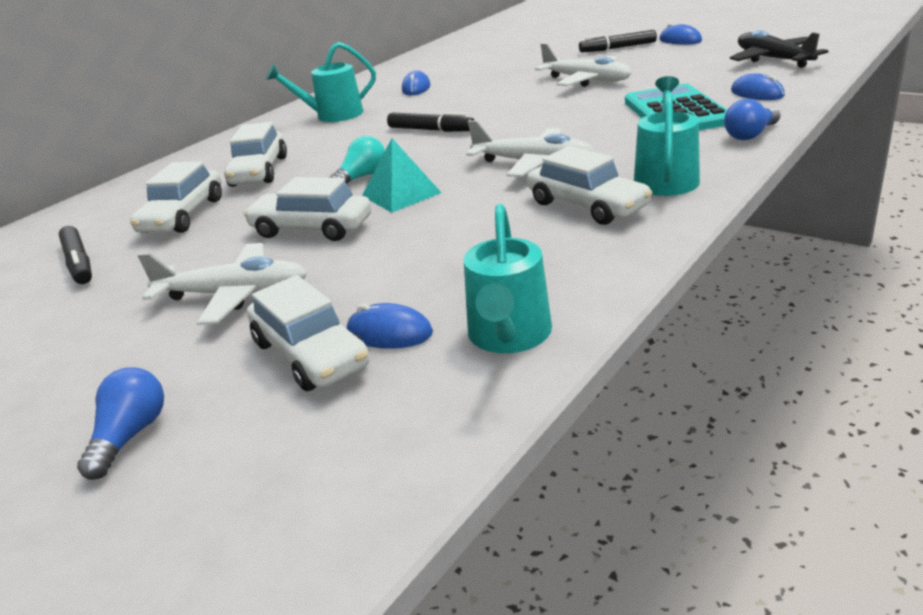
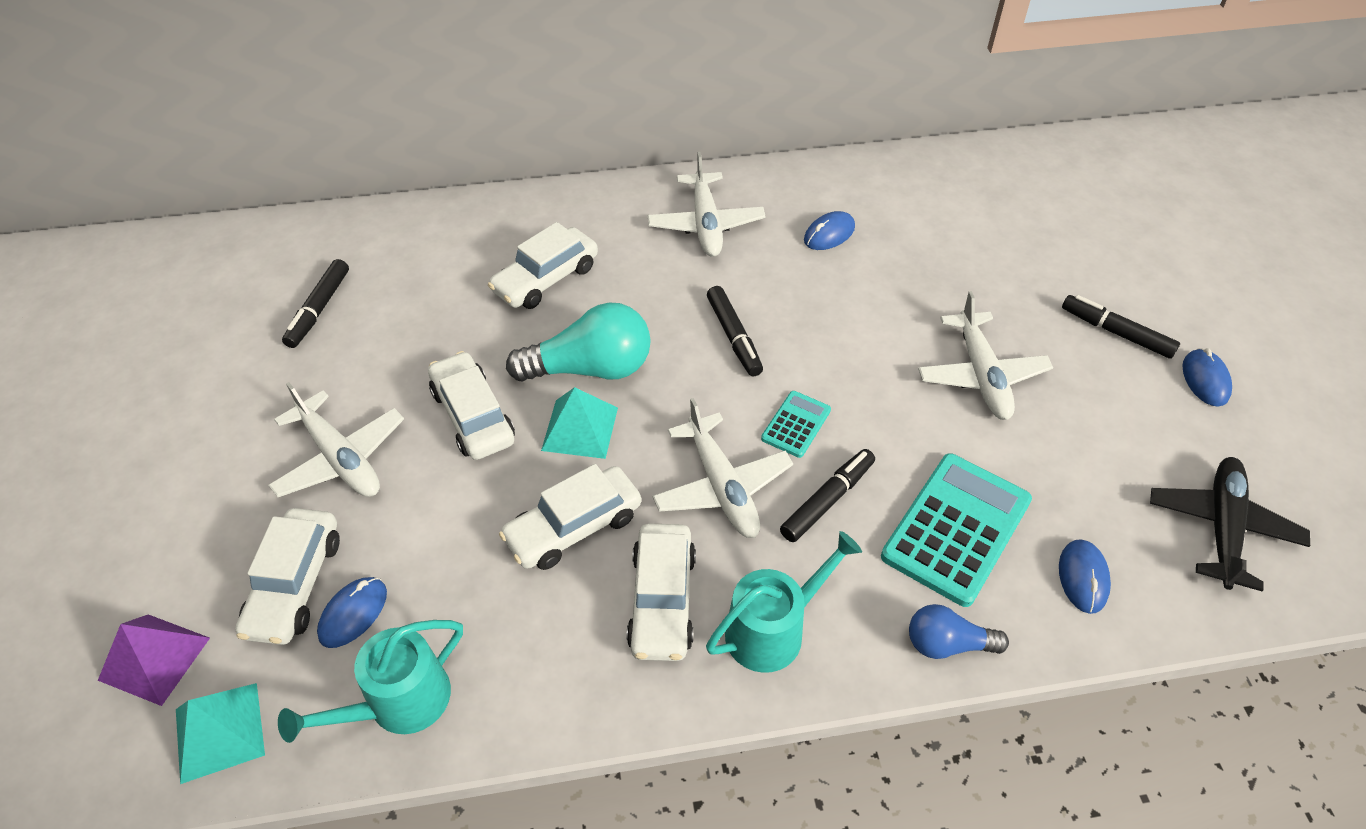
camera: 40 degrees right, 20 degrees up
blue light bulb [77,367,164,480] -> none
white car [130,161,222,233] -> white car moved to [499,464,641,570]
turquoise watering can [266,42,376,122] -> white plane [648,152,766,257]
turquoise light bulb [328,136,385,184] -> turquoise light bulb [506,302,651,382], size x1.75
blue mouse [347,303,433,349] -> blue mouse turned 60 degrees clockwise [317,577,387,648]
none -> purple pyramid [98,614,210,706]
none -> turquoise pyramid [176,683,265,784]
none -> turquoise calculator [761,391,831,458]
none -> black marker [780,449,875,542]

